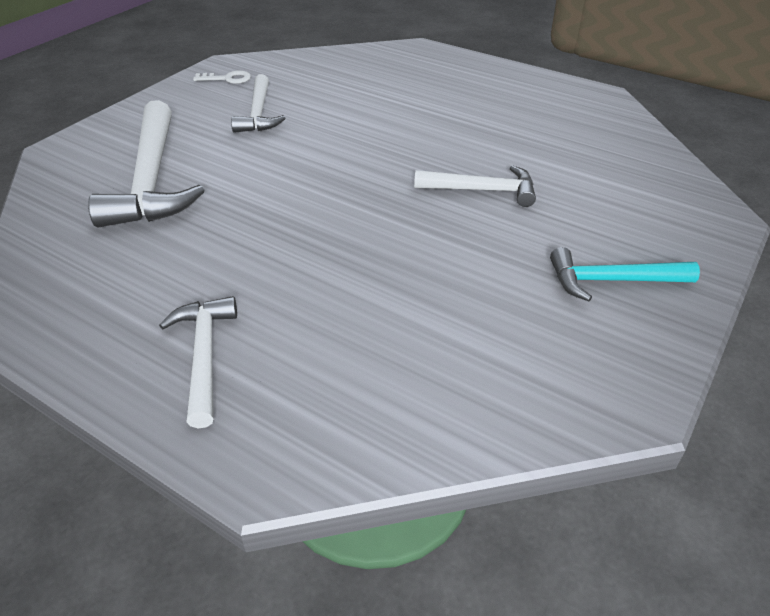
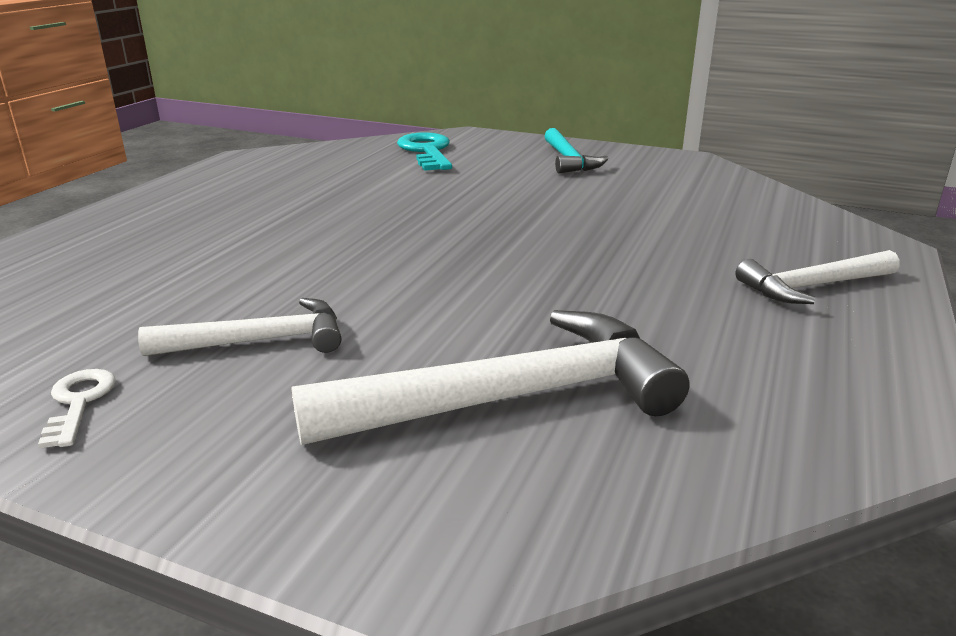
camera: 100 degrees left, 15 degrees down
white hammer [414,165,536,207] -> none
none -> turquoise key [397,132,452,171]

